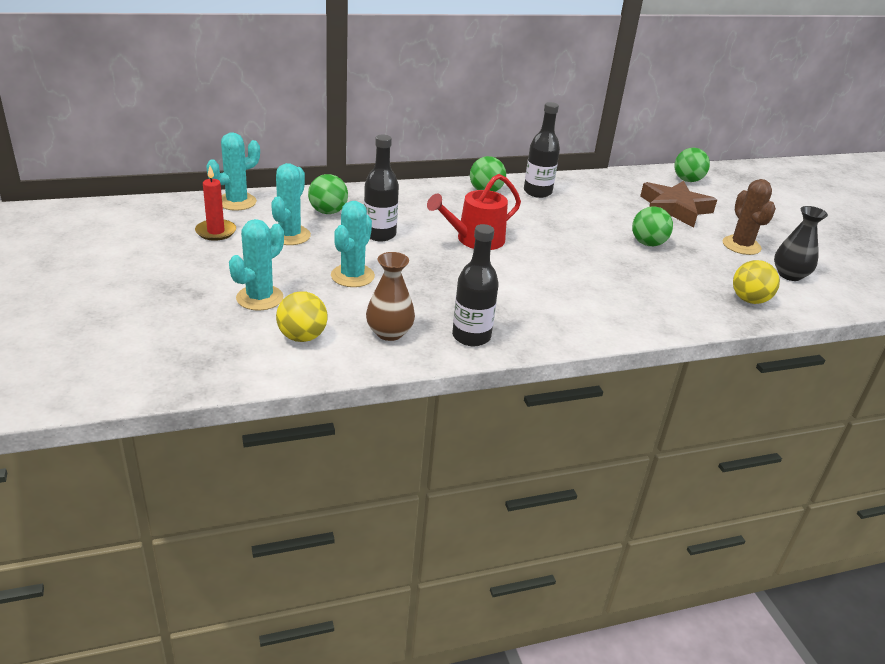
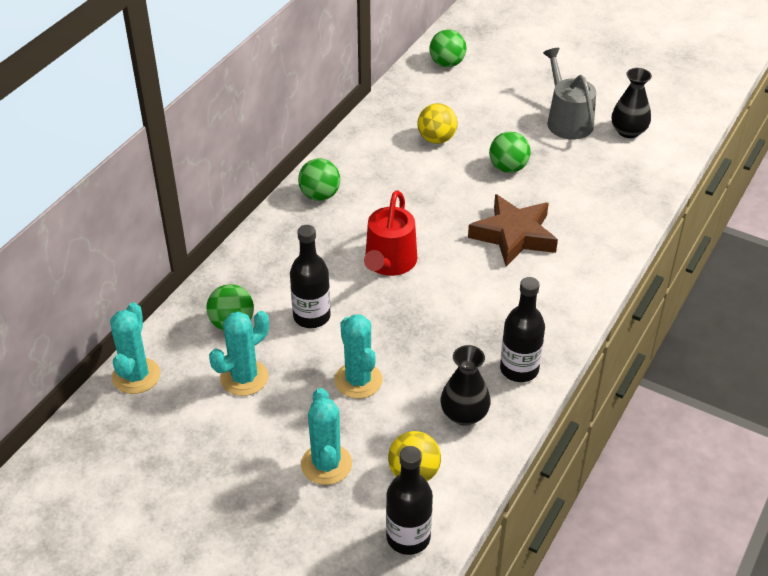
camera: 40 degrees left, 10 degrees up
red candle [195,166,236,241] -> none
turquoise cactus [271,163,311,245] -> turquoise cactus turned 75 degrees clockwise [209,311,269,396]
brown vase [366,252,415,341] -> black vase [441,345,491,426]
black bottle [524,102,560,198] -> black bottle moved to [386,446,433,555]
brown star [640,181,717,228] -> brown star moved to [468,194,558,267]
brown cactus [723,179,776,255] -> grey watering can [543,48,596,139]
yellow ball [733,260,780,304] -> yellow ball moved to [418,103,457,144]

